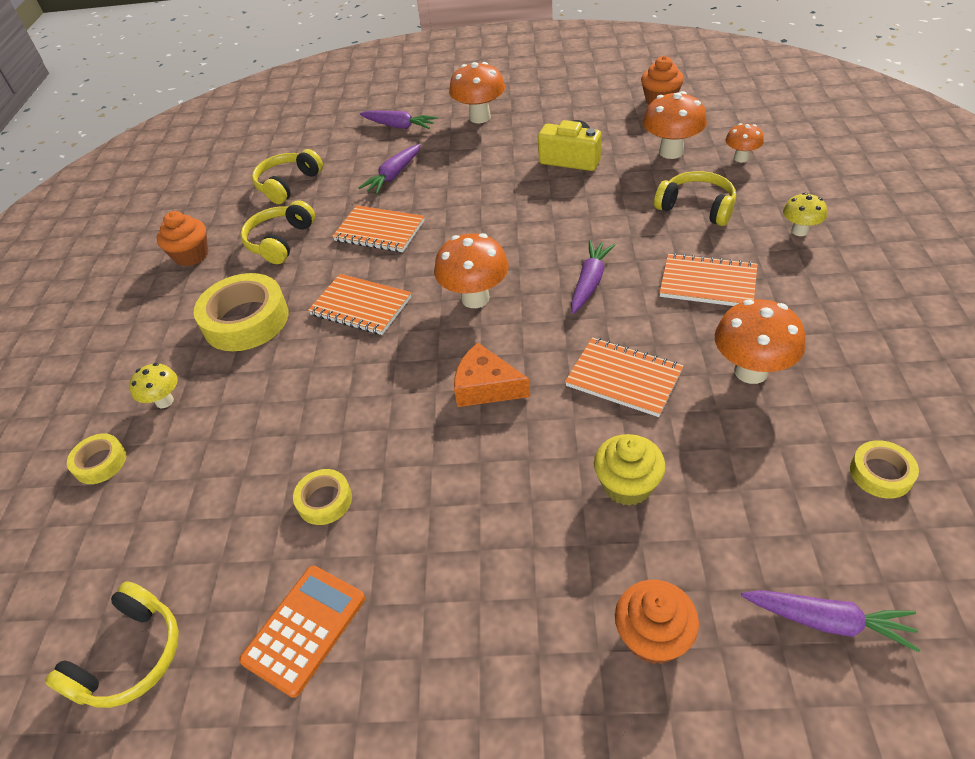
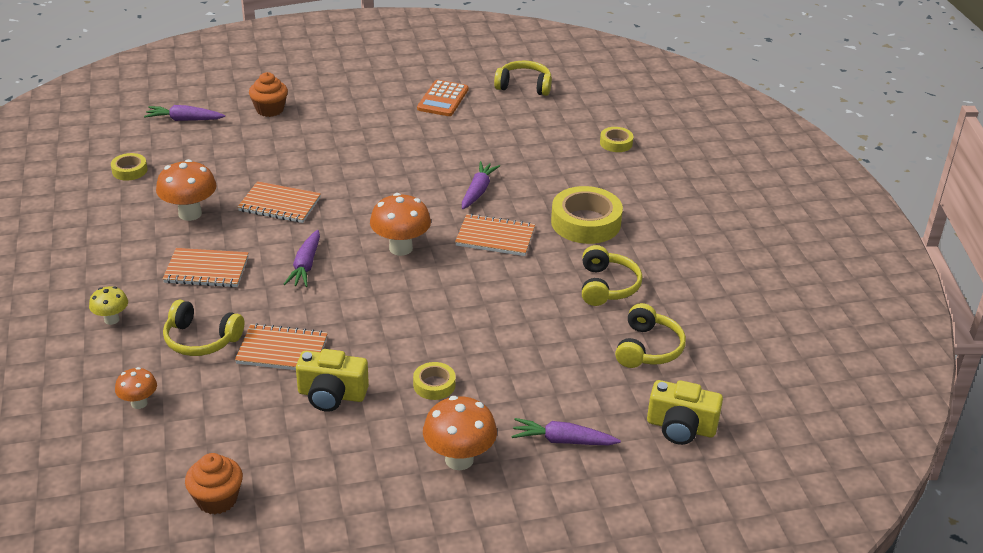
camera: 160 degrees right, 10 degrees down
yellow headphones [45,581,179,708] -> yellow headphones turned 90 degrees clockwise [494,61,552,96]
yellow mushroom [129,363,178,408] -> none
orange cupcake [157,211,208,266] -> none
yellow tape [293,469,352,525] -> yellow tape moved to [413,362,456,400]
orange notebook [332,205,424,252] -> orange notebook moved to [235,323,328,370]
purple carrot [359,144,421,194] -> purple carrot moved to [462,161,500,209]
orange cheese [454,343,530,407] -> none
yellow cupcake [594,434,666,506] -> none
orange mushroom [643,91,707,159] -> none
none -> yellow camera [647,380,723,445]

